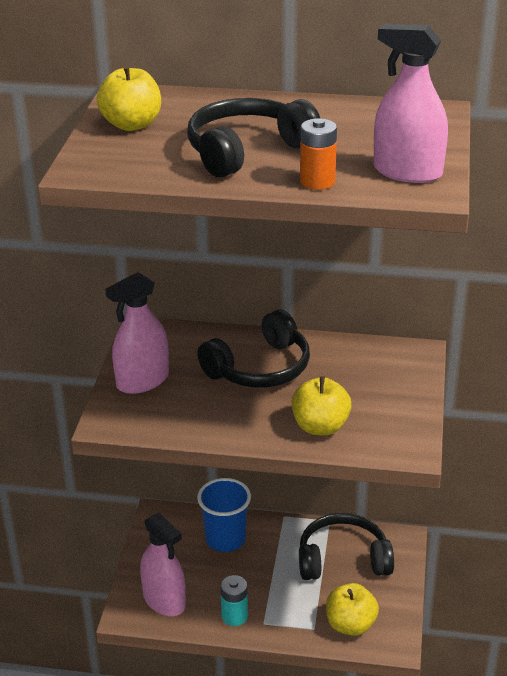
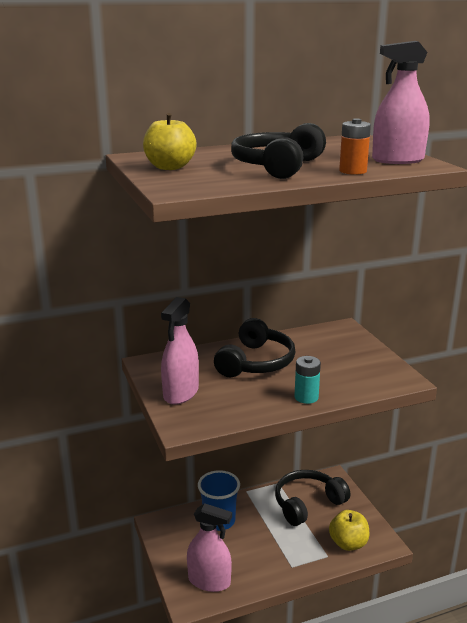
camera: 30 degrees left, 10 degrees down
turquoise battery [220,575,248,626] -> turquoise battery moved to [294,356,321,404]
yellow apple [292,376,352,436] -> none

